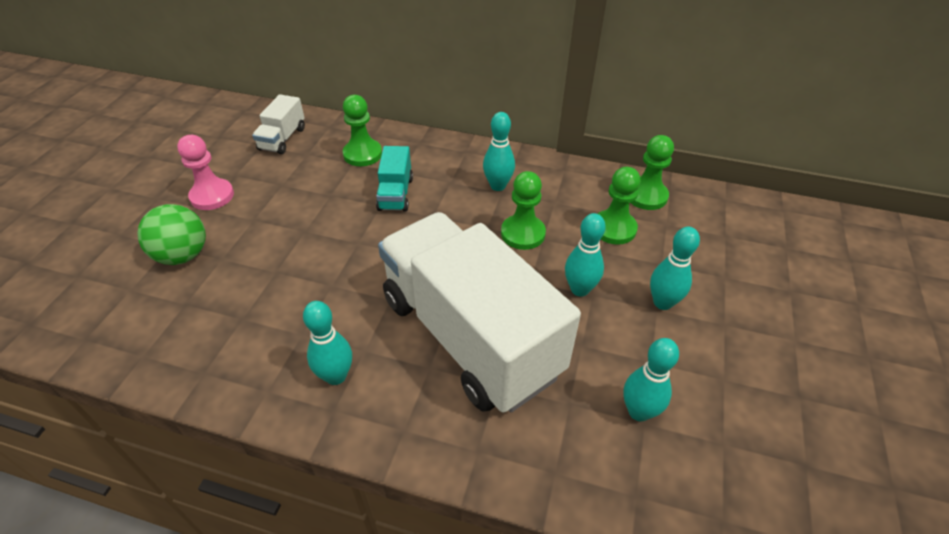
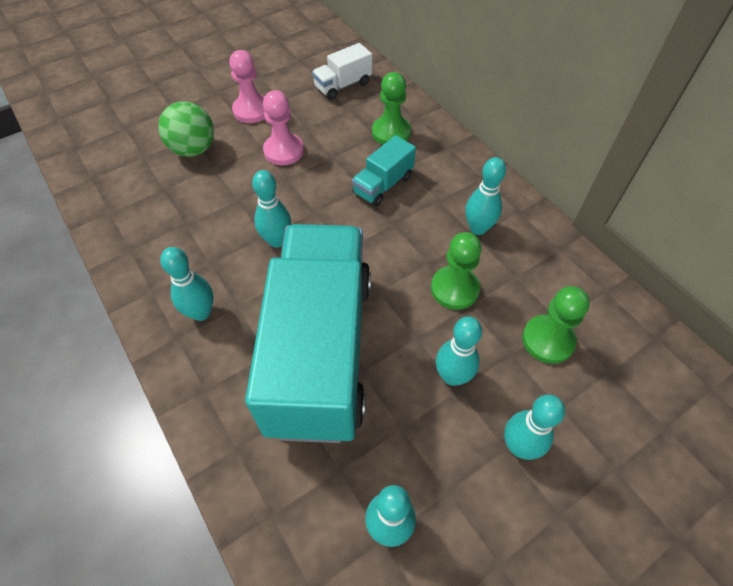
camera: 40 degrees right, 10 degrees up
white truck [378,212,581,413] -> turquoise truck [245,224,371,443]
green pawn [630,135,674,210] -> none
none -> turquoise bowling pin [252,170,291,248]
none -> pink pawn [263,90,304,165]

